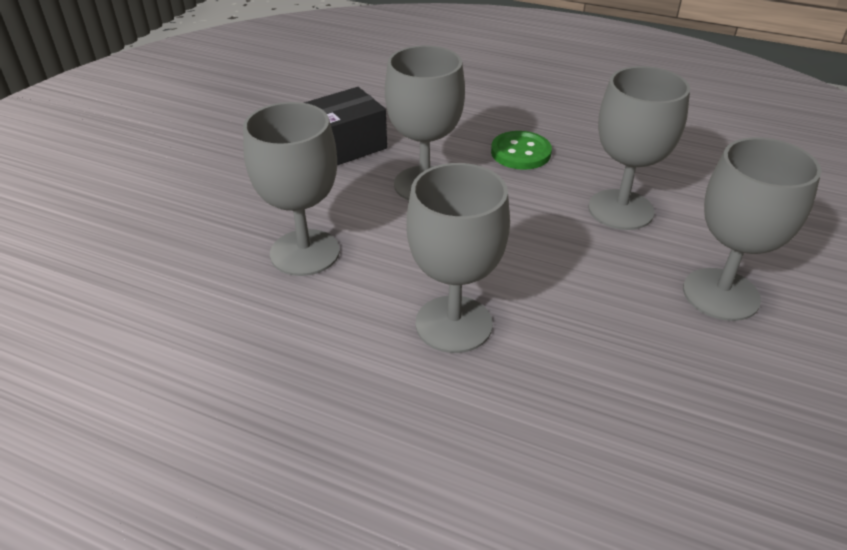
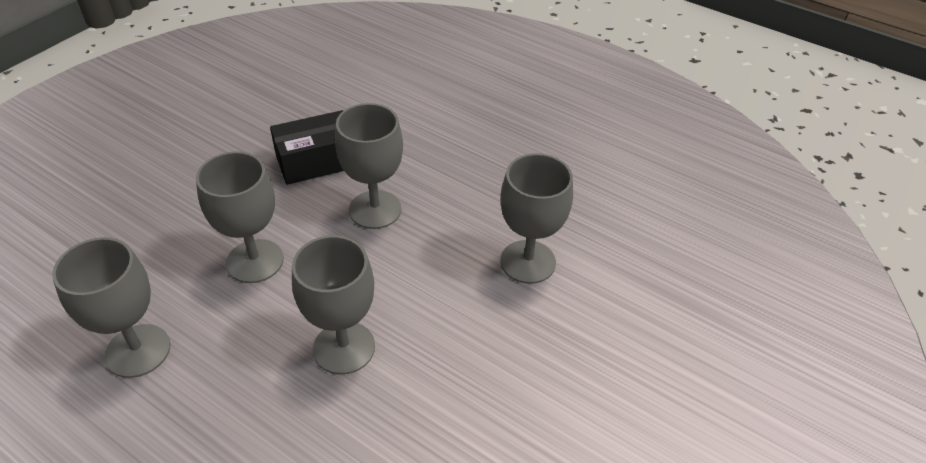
camera: 10 degrees right, 5 degrees up
green button [491,131,552,170] -> none
grey goblet [683,137,822,321] -> grey goblet moved to [52,237,170,378]

